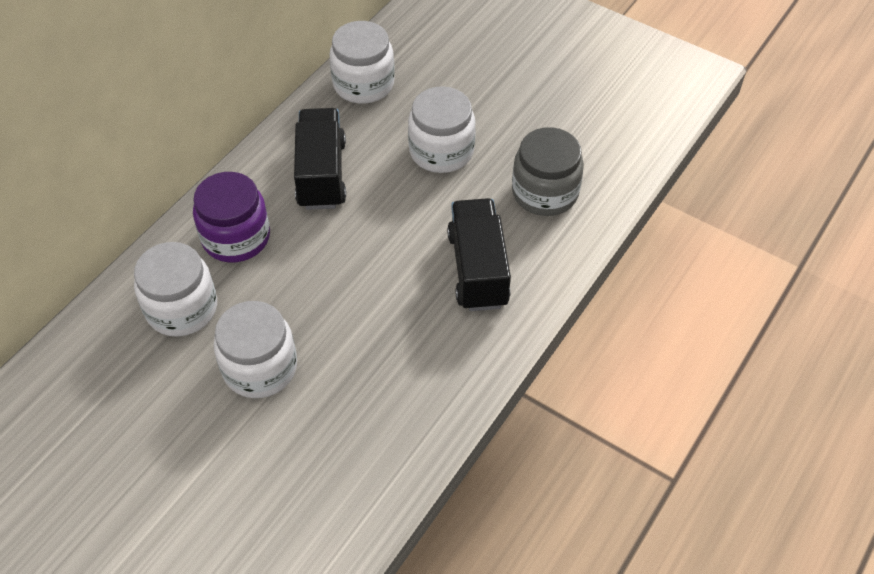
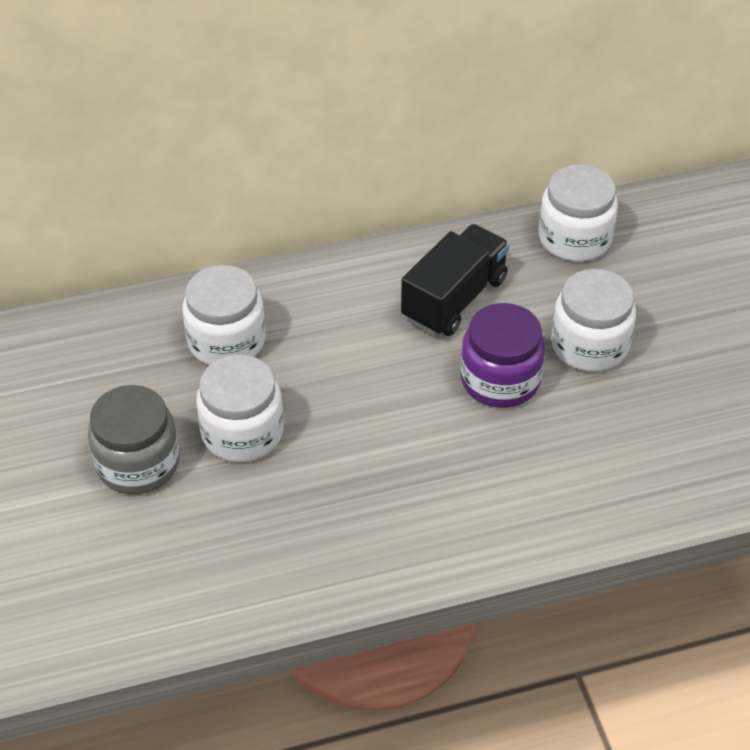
camera: 40 degrees right, 5 degrees down
purple jar [193,172,270,263] -> purple jar moved to [461,303,545,408]
black truck [447,198,511,311] -> none
grey jar [512,127,584,216] -> grey jar moved to [88,385,180,494]

